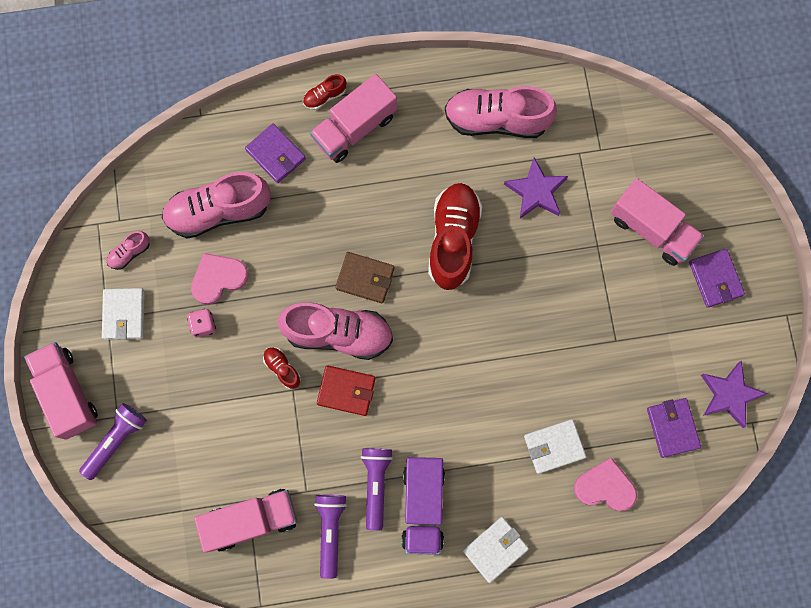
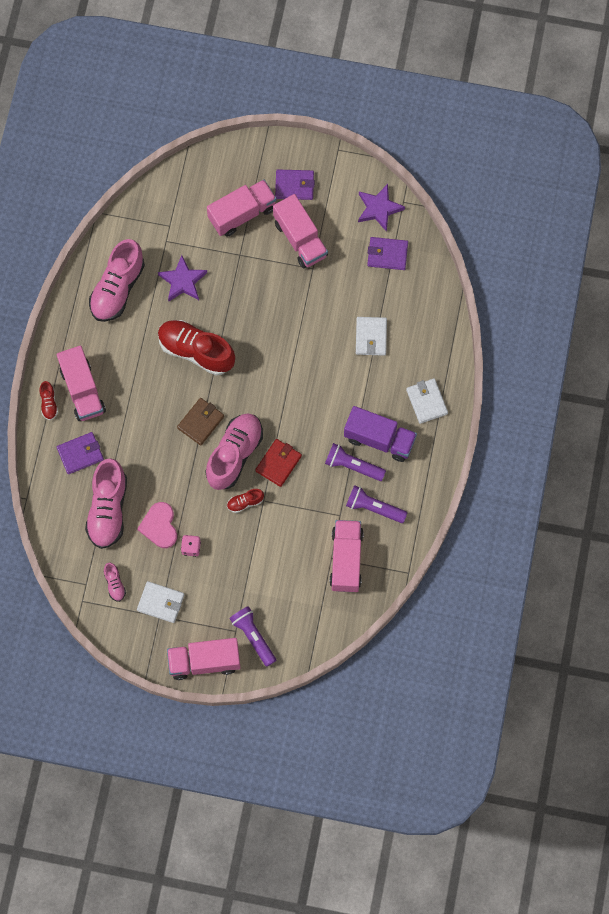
camera: 70 degrees left, 5 degrees down
pink heart [574,457,637,511] -> none
none -> pink truck [273,194,328,268]

